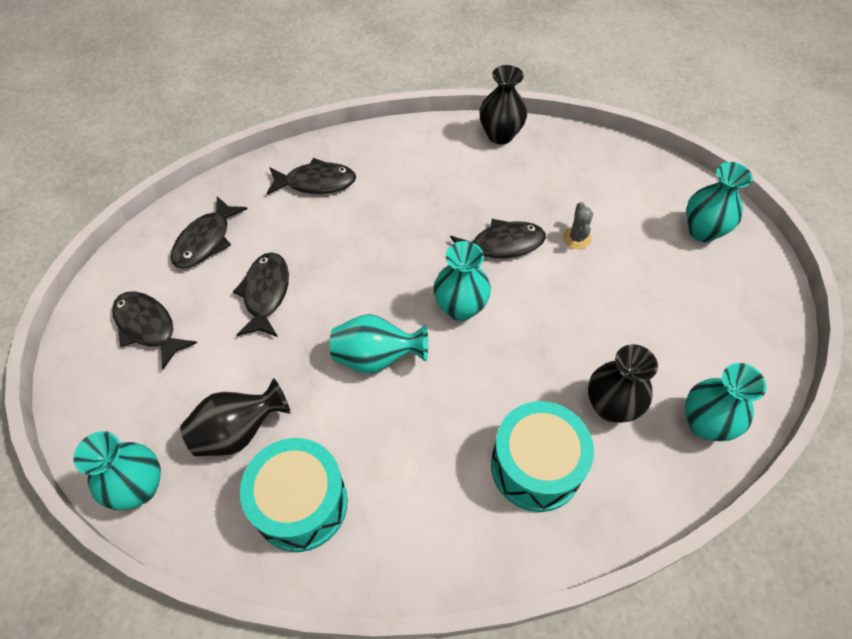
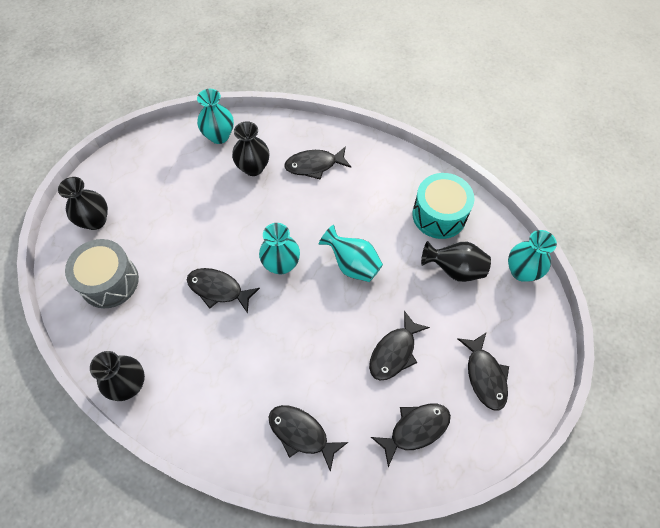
camera: 145 degrees left, 5 degrees up
turquoise drum [491,401,594,512] -> black fish [284,146,351,180]
grey cactus [563,202,593,249] -> none
turquoise vase [686,162,753,242] -> black vase [58,177,108,230]
none -> grey drum [65,239,139,308]

